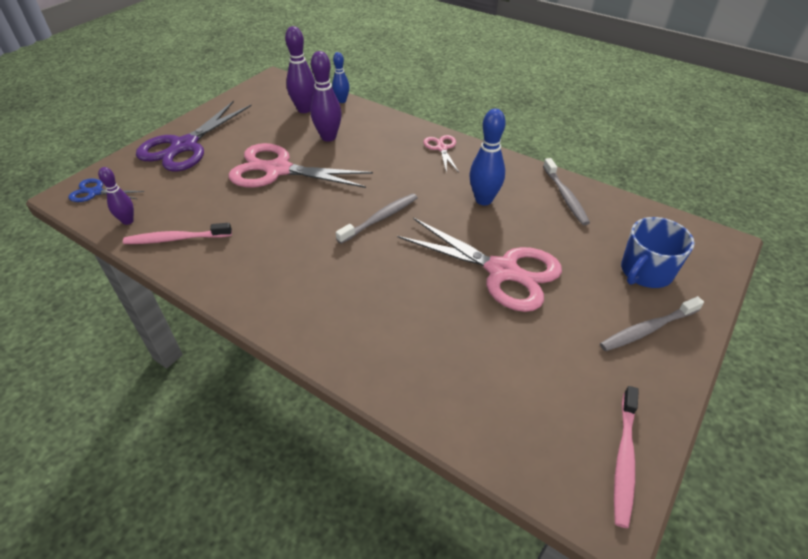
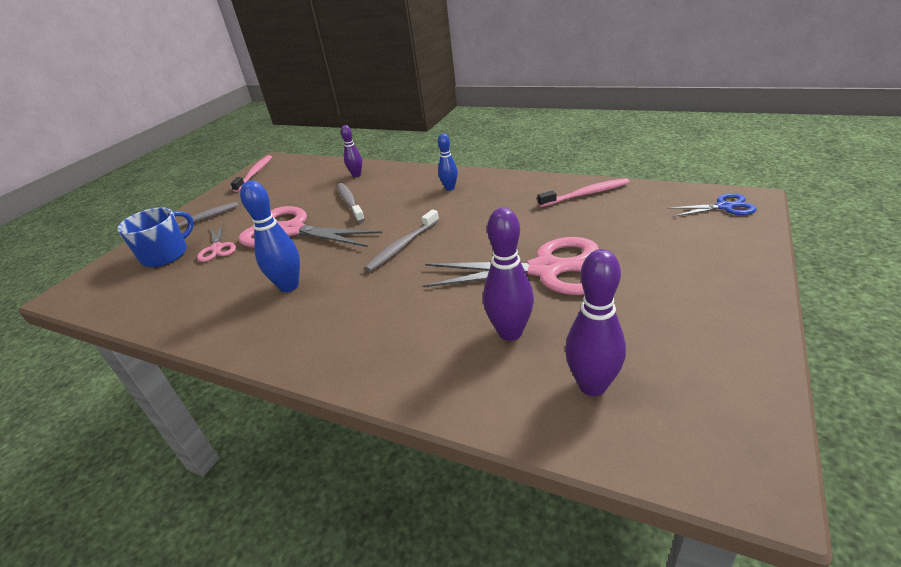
camera: 175 degrees right, 10 degrees down
purple bowling pin [98,167,134,225] -> purple bowling pin moved to [341,125,362,177]
purple scissors [136,101,251,172] -> none
blue bowling pin [332,52,349,103] -> blue bowling pin moved to [438,134,458,191]
pink scissors [423,135,459,174] -> pink scissors moved to [197,224,236,262]
grey toothbrush [543,158,590,226] -> grey toothbrush moved to [337,183,365,223]

